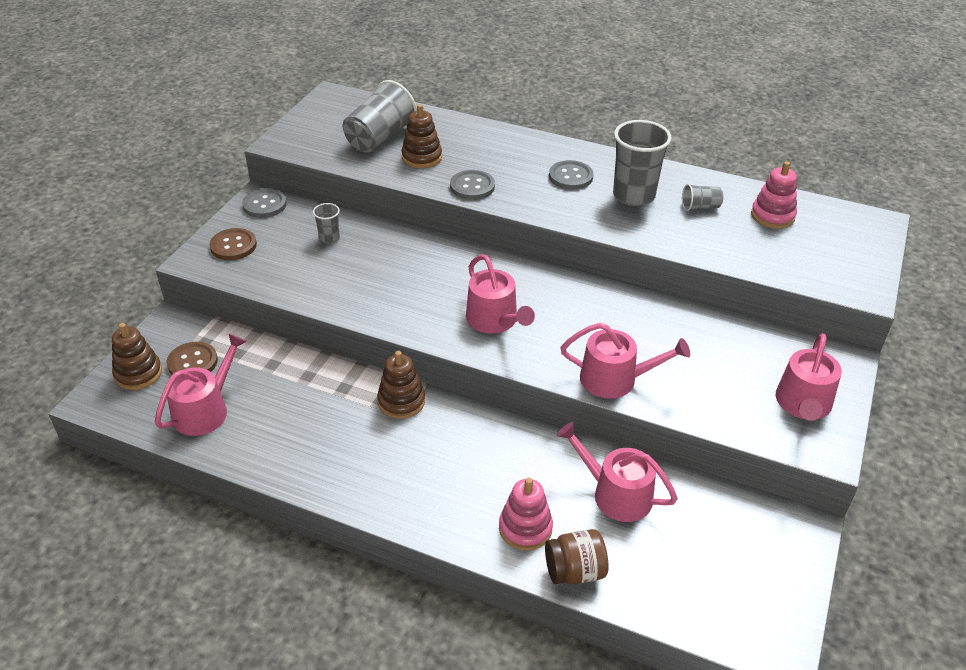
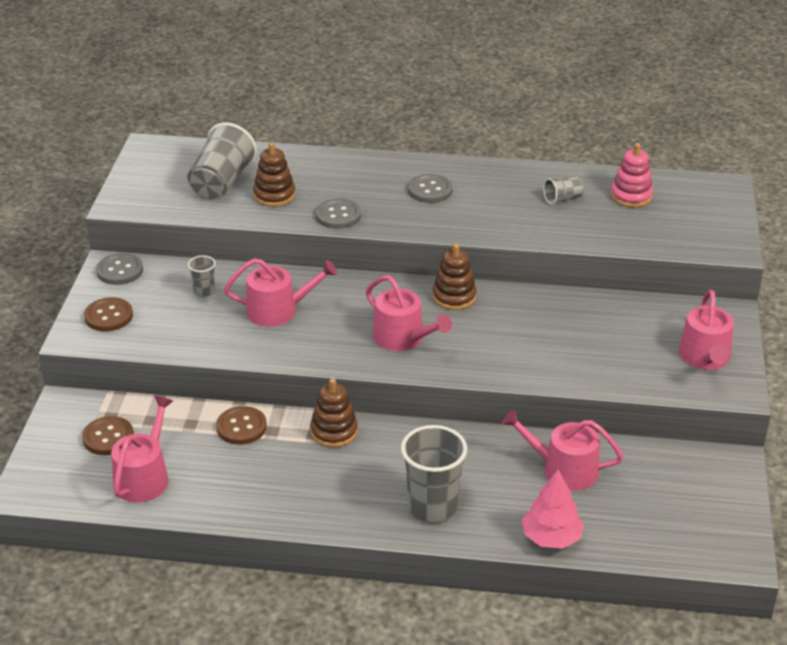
camera: 15 degrees left, 5 degrees down
brown stacking toy [112,323,162,390] -> brown stacking toy moved to [433,244,477,310]
pink stacking toy [499,478,553,551] -> none
brown jar [545,529,609,585] -> pink tree [522,470,584,549]
pink watering can [561,323,690,399] -> pink watering can moved to [224,258,338,327]
grey cup [613,120,672,206] -> grey cup moved to [401,425,467,523]
none -> brown button [216,406,267,445]

